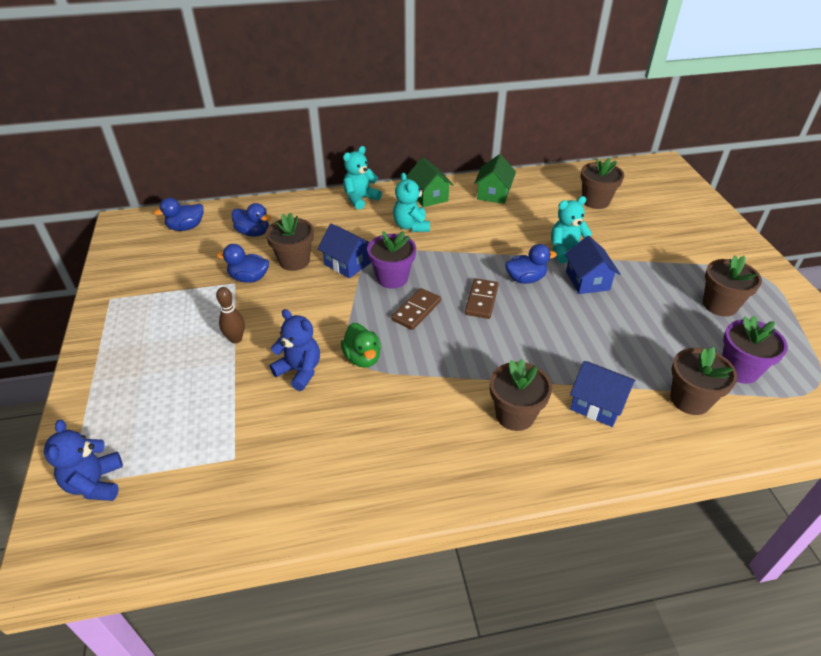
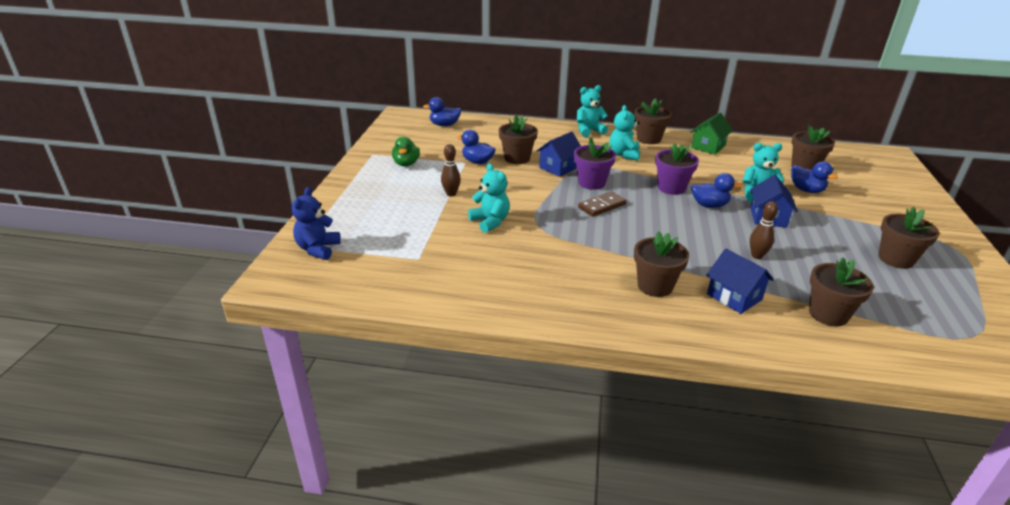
camera: 20 degrees right, 10 degrees down
blue duck [232,203,271,237] -> blue duck moved to [791,161,838,193]
blue teddy bear [269,309,320,391] -> turquoise teddy bear [468,163,510,233]
blue house [318,223,371,278] -> blue house turned 75 degrees clockwise [536,131,581,177]
green duck [341,323,381,368] -> green duck moved to [392,136,420,167]
green house [406,157,453,207] -> brown flower pot [634,98,672,144]
brown domino [465,278,499,319] -> none
purple flower pot [722,316,788,384] -> purple flower pot moved to [655,143,699,195]
none -> brown bowling pin [750,201,778,259]

